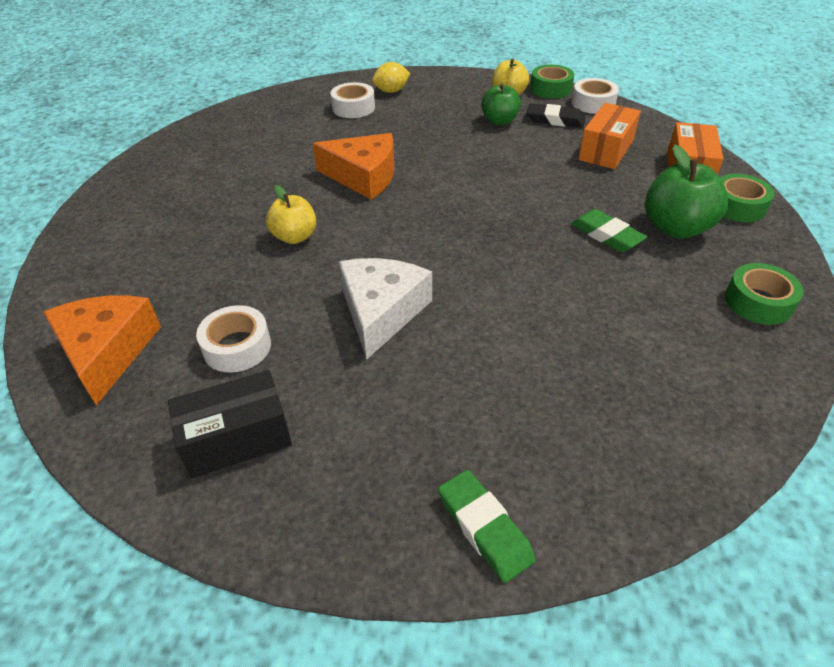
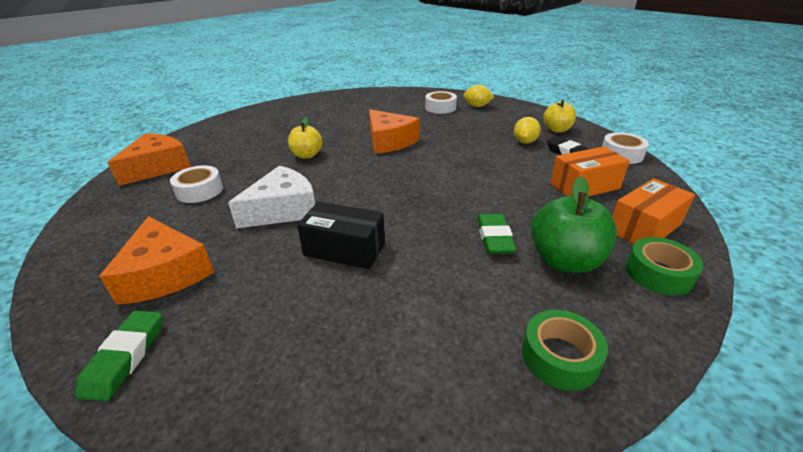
camera: 40 degrees right, 10 degrees down
black box [168,370,292,478] -> black box moved to [297,201,385,269]
green apple [481,84,521,125] -> yellow lemon [514,117,541,144]
green tape [530,64,574,99] -> none
none -> orange cheese [99,216,214,305]

